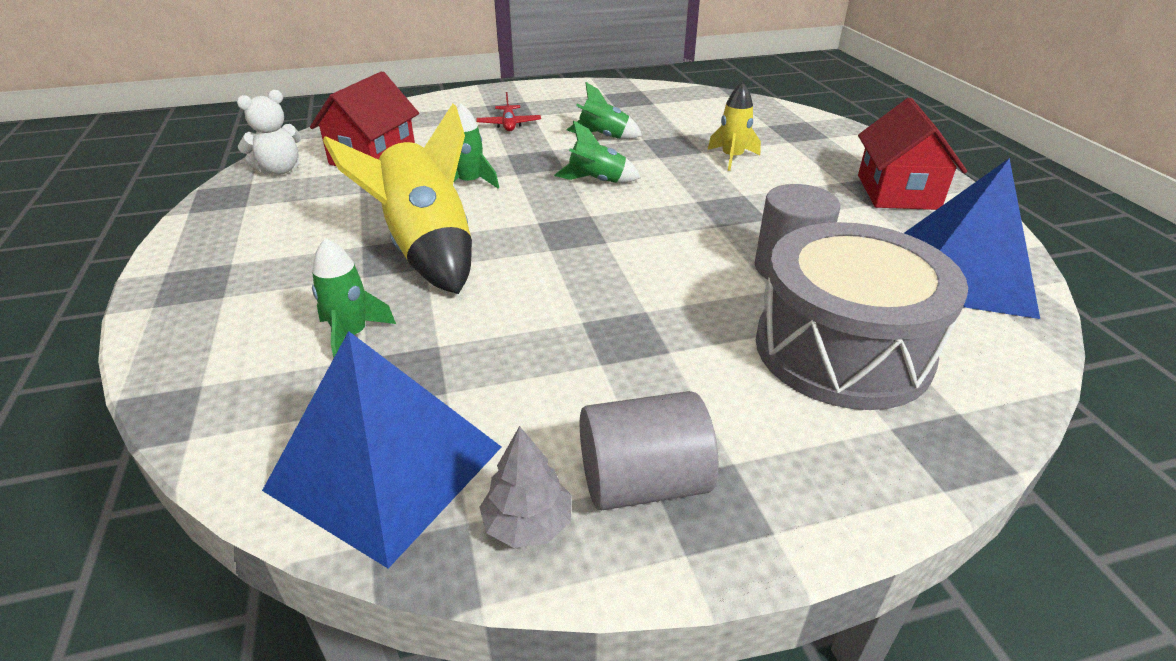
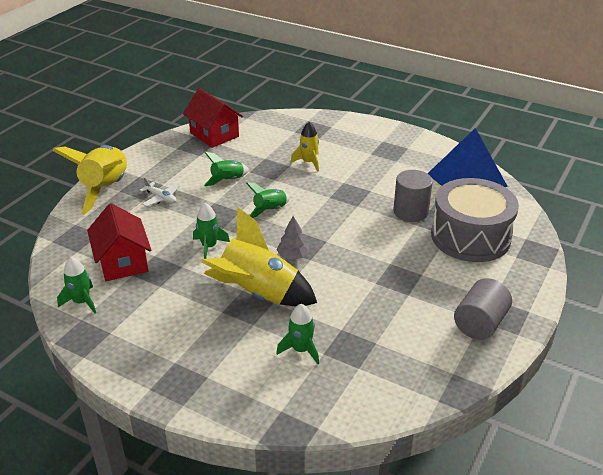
camera: 45 degrees left, 0 degrees up
white teddy bear [237,90,301,175] -> green rocket [57,257,96,313]
blue pyramid [262,331,501,568] -> none
red plane [476,92,541,131] -> white plane [140,177,180,207]
grey tree [479,426,572,548] -> grey tree moved to [277,216,310,260]
red house [858,98,967,210] -> red house moved to [183,88,243,148]
none -> yellow rocket [52,145,127,215]

